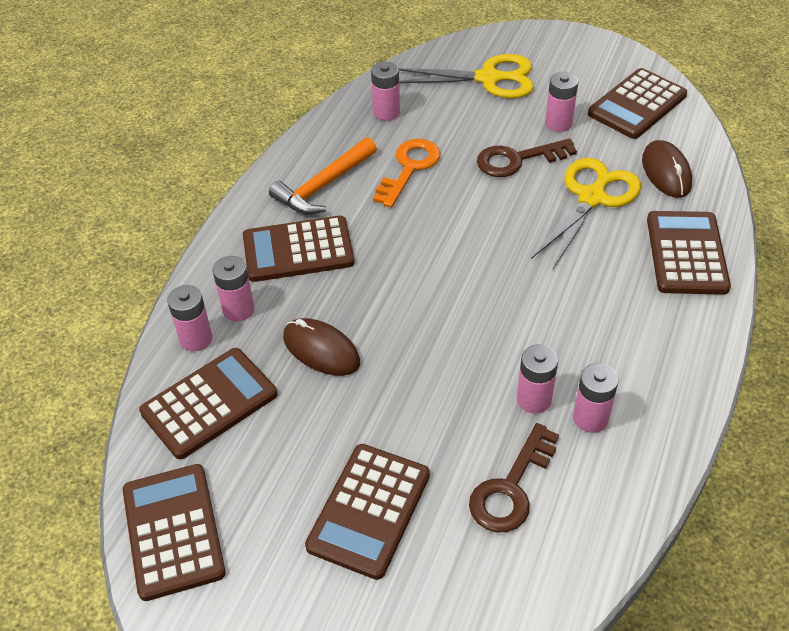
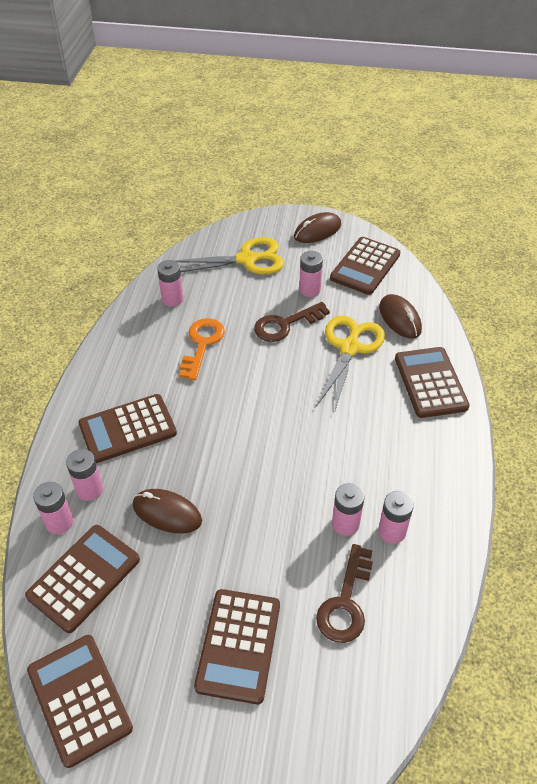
camera: 15 degrees left, 0 degrees up
orange hammer [269,137,377,214] -> none
none -> brown mouse [294,212,341,243]

